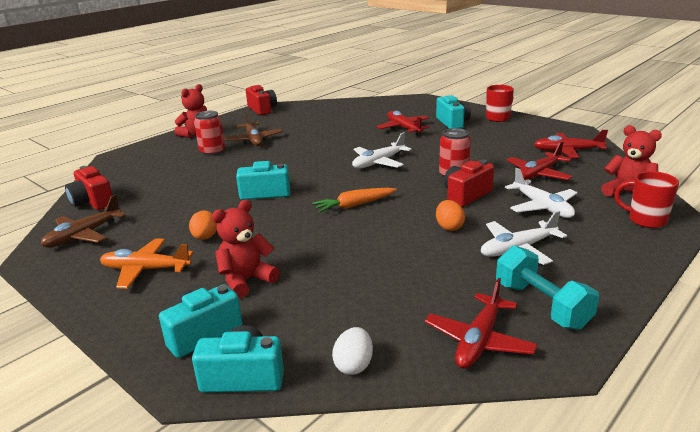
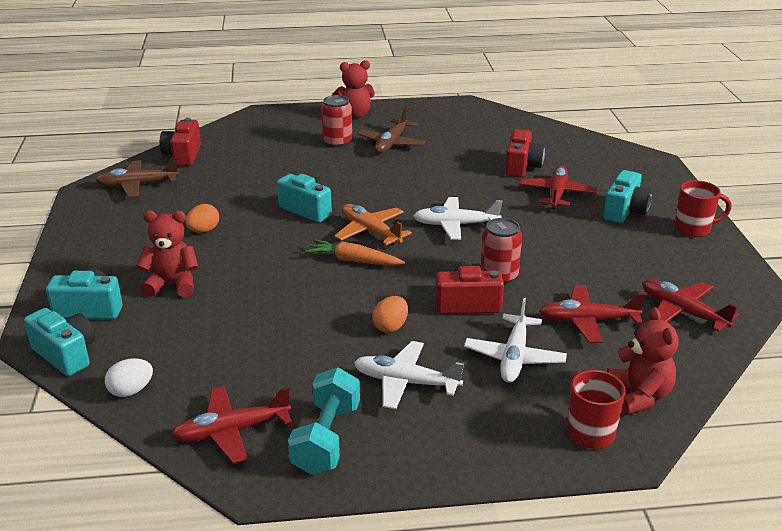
camera: 40 degrees right, 5 degrees up
orange plane [100,238,194,289] -> orange plane moved to [334,204,412,245]
red camera [246,85,277,115] -> red camera moved to [505,129,545,177]

